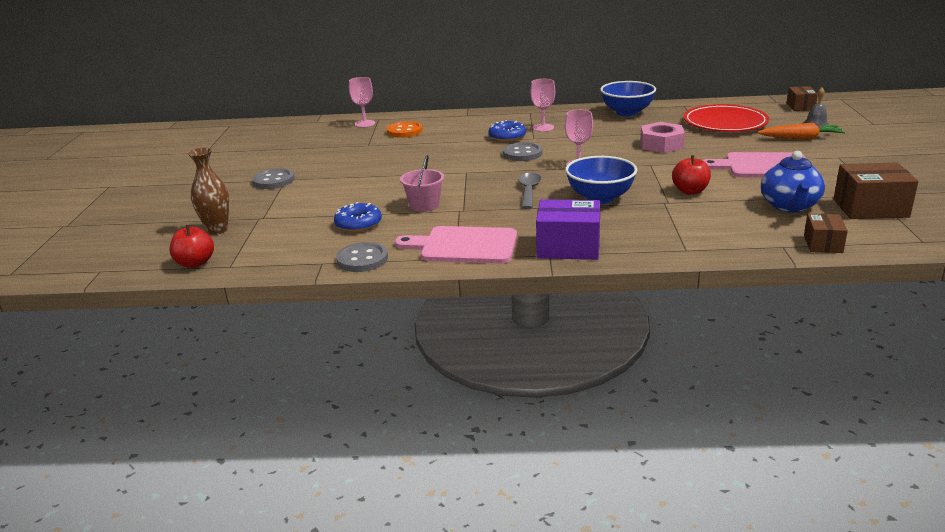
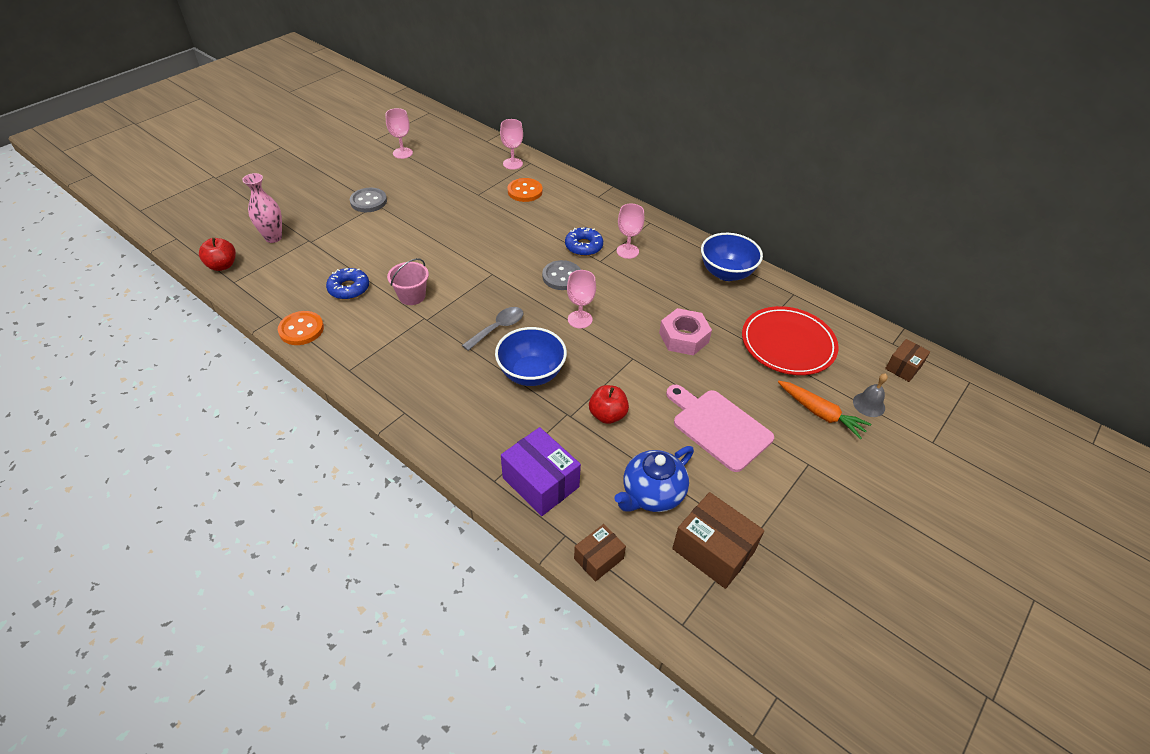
camera: 35 degrees right, 20 degrees up
brown vase [188,148,229,235] -> pink vase [242,173,282,243]
grey button [336,242,388,272] -> orange button [278,311,324,345]
pink cutting board [395,226,517,263] -> none
purple box [536,199,600,260] -> purple box moved to [501,427,581,516]
none -> pink goblet [386,108,413,159]

